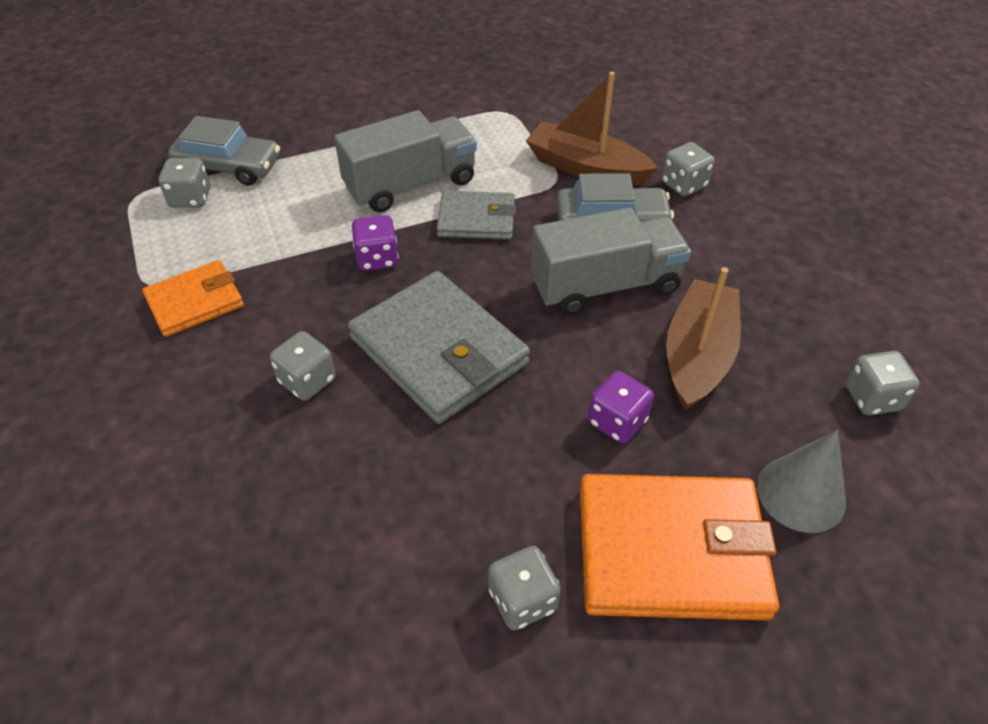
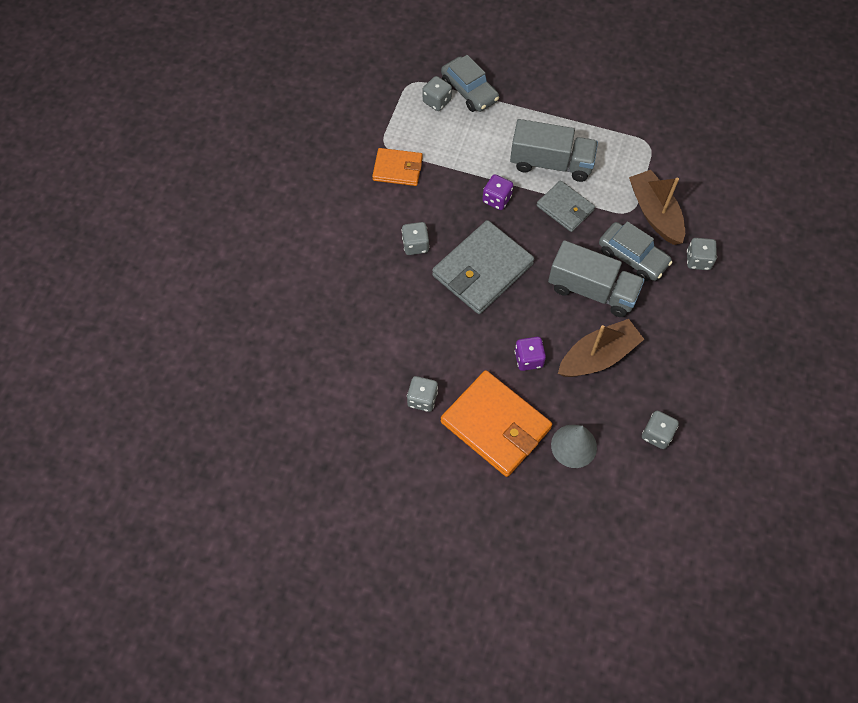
camera: 40 degrees right, 15 degrees up
grey wallet [348,271,530,424] -> grey wallet turned 45 degrees clockwise [432,220,534,314]

